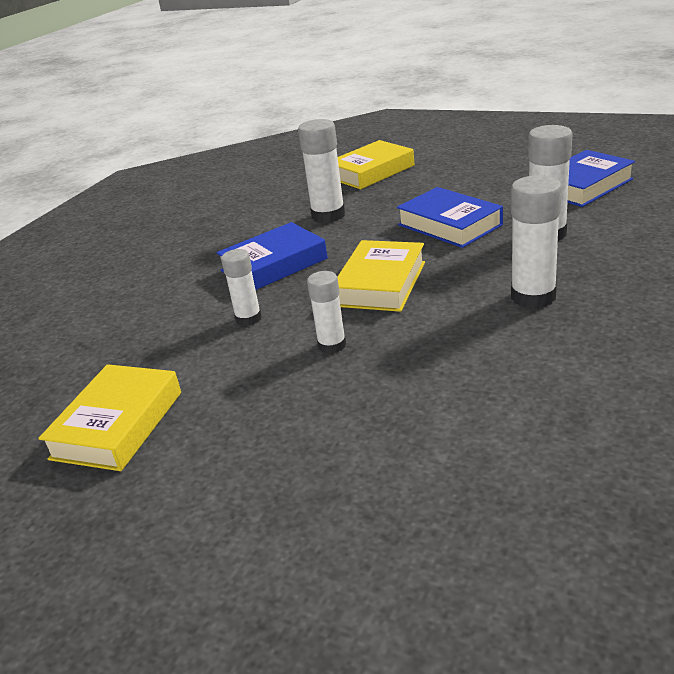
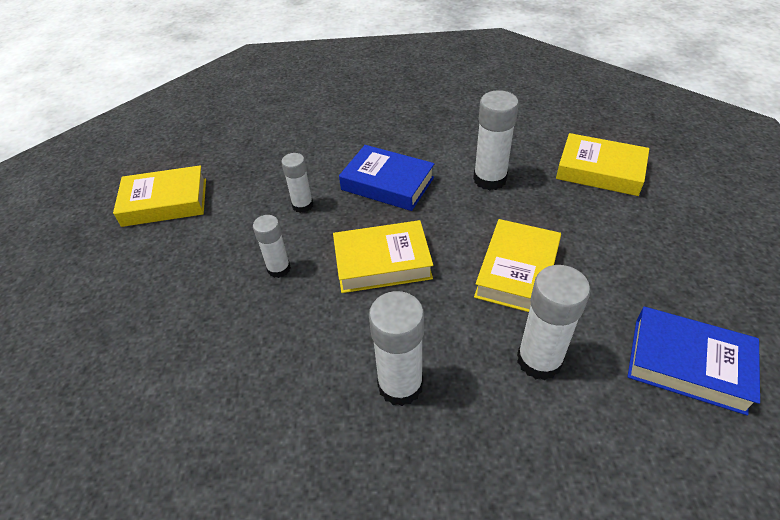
camera: 60 degrees right, 15 degrees up
blue book [397,187,503,248] -> yellow book [474,219,561,312]

